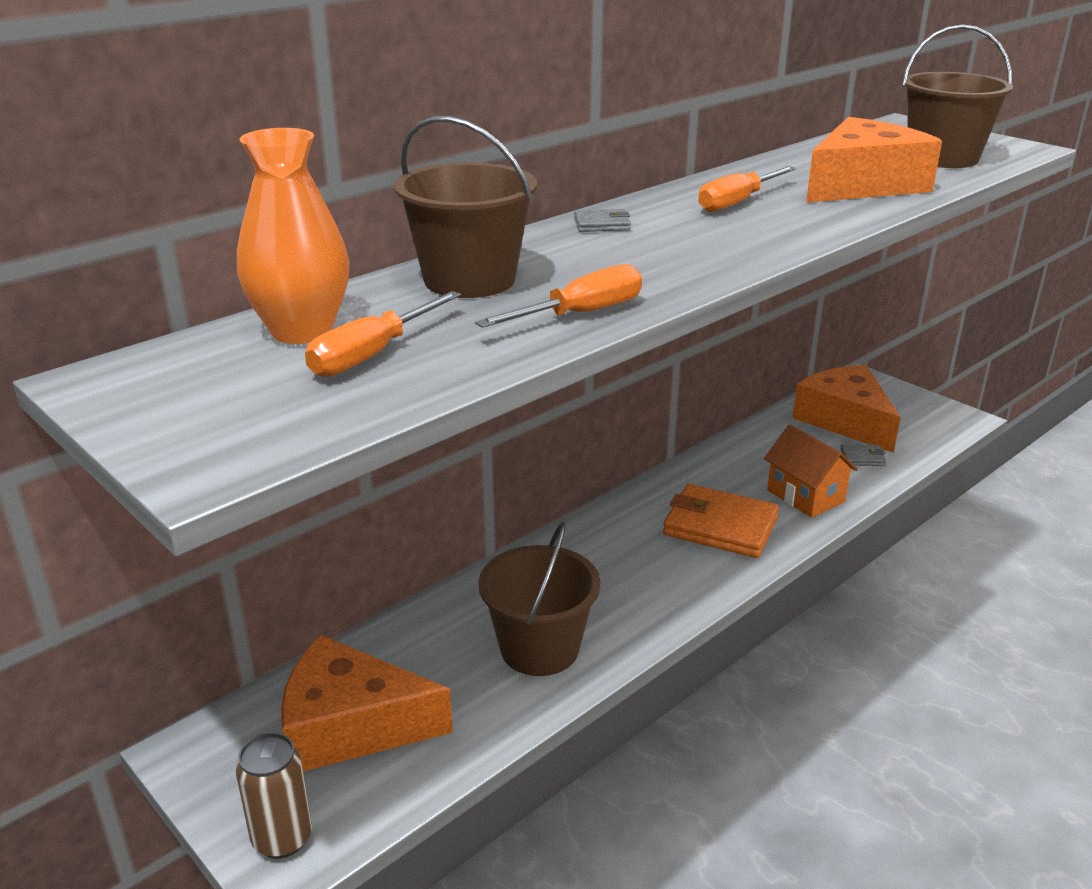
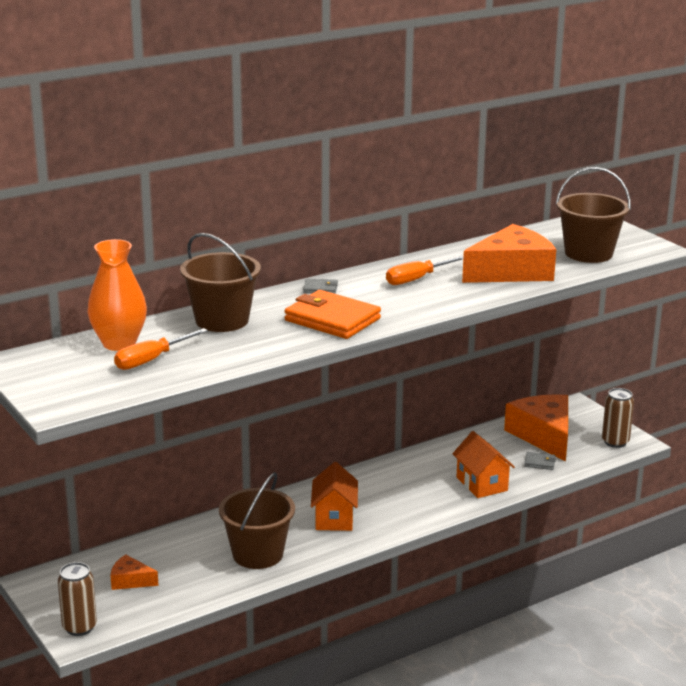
camera: 10 degrees right, 5 degrees down
orange cheese [281,635,453,771] -> orange cheese [111,555,158,590], size x0.48
orange screwdriver [475,264,642,328] -> none
orange wallet [663,484,779,558] -> orange wallet moved to [285,290,381,339]
none -> orange house [311,462,358,531]
none -> brown can [602,388,634,448]

